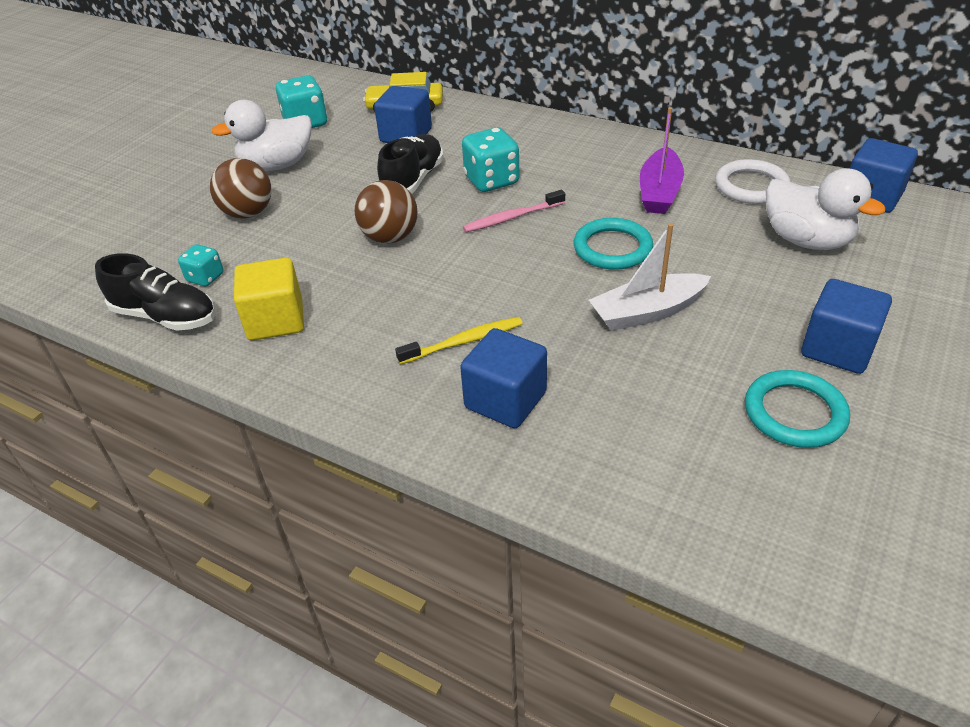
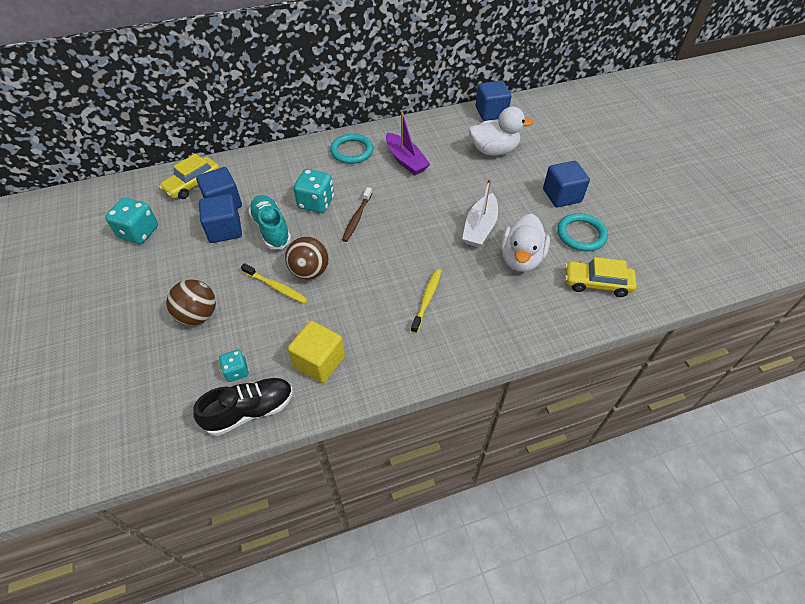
camera: 50 degrees left, 10 degrees up
white duck [212,100,312,171] -> white duck moved to [501,214,550,272]
black shoe [377,134,444,194] -> turquoise shoe [248,195,291,249]
blue cube [460,328,547,428] -> blue cube moved to [199,194,242,243]
pink toothbrush [463,190,565,232] -> brown toothbrush [342,187,372,242]
turquoise ring [574,218,653,270] -> turquoise ring moved to [330,133,374,164]
white ring [715,159,790,204] -> none
none -> yellow toothbrush [241,263,308,304]
none -> yellow car [565,257,637,297]

